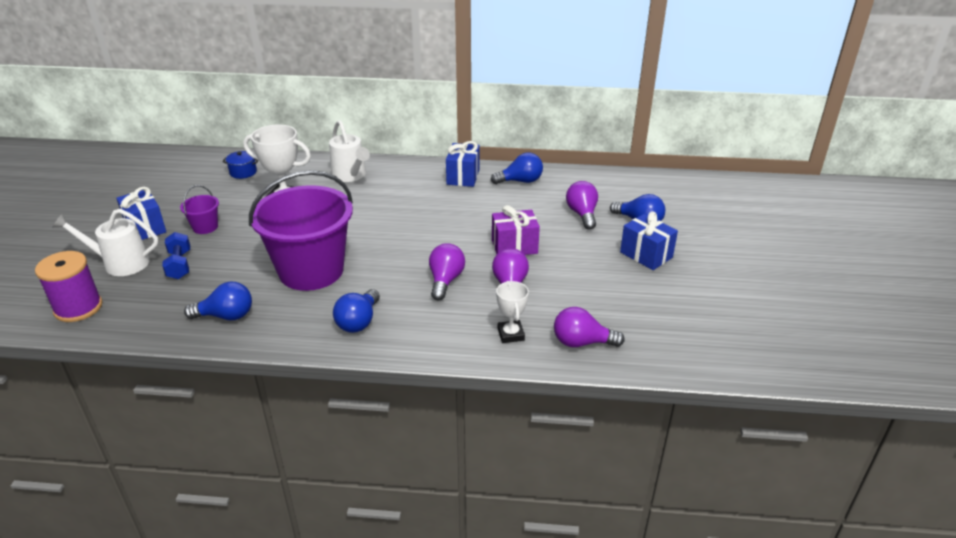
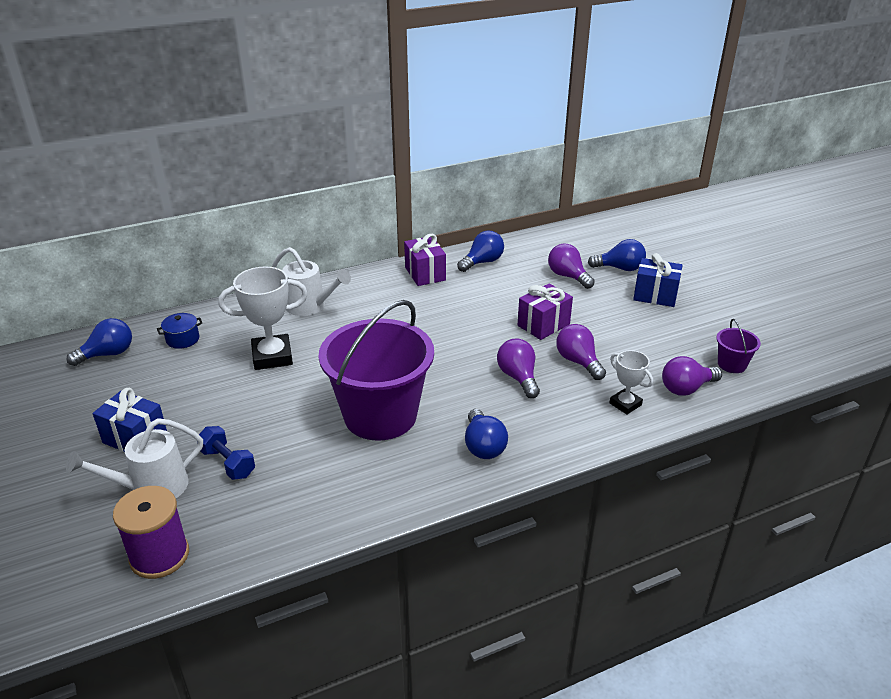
camera: 30 degrees left, 0 degrees up
purple bucket [180,185,219,234] -> purple bucket moved to [716,319,761,373]
blue light bulb [184,281,252,320] -> blue light bulb moved to [67,318,132,366]
blue gift [446,141,480,187] -> purple gift [404,234,446,286]

